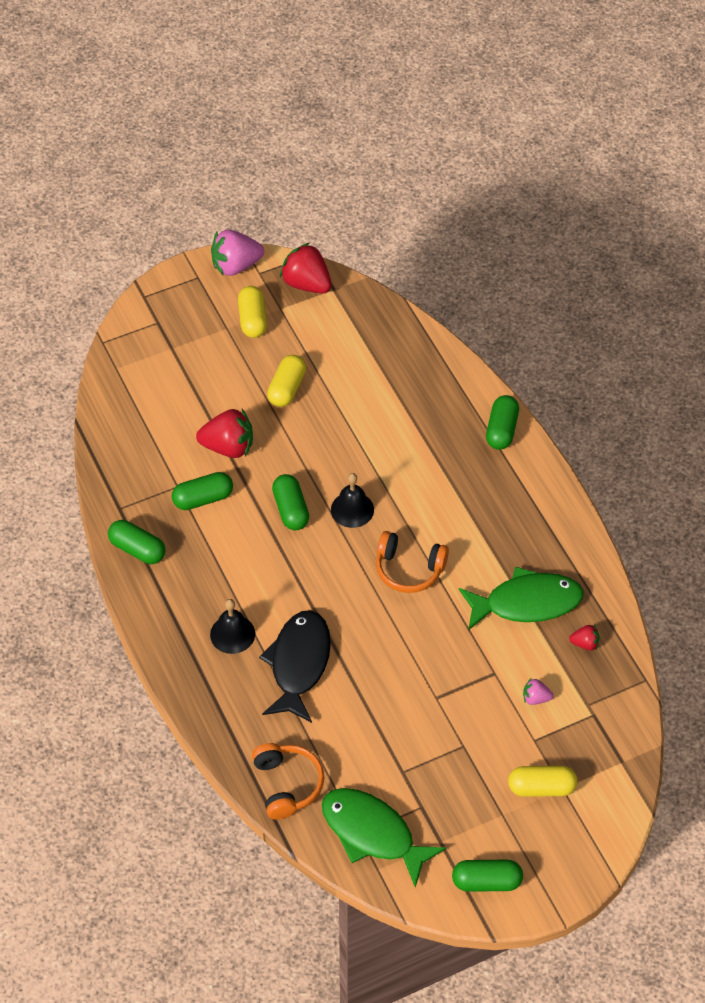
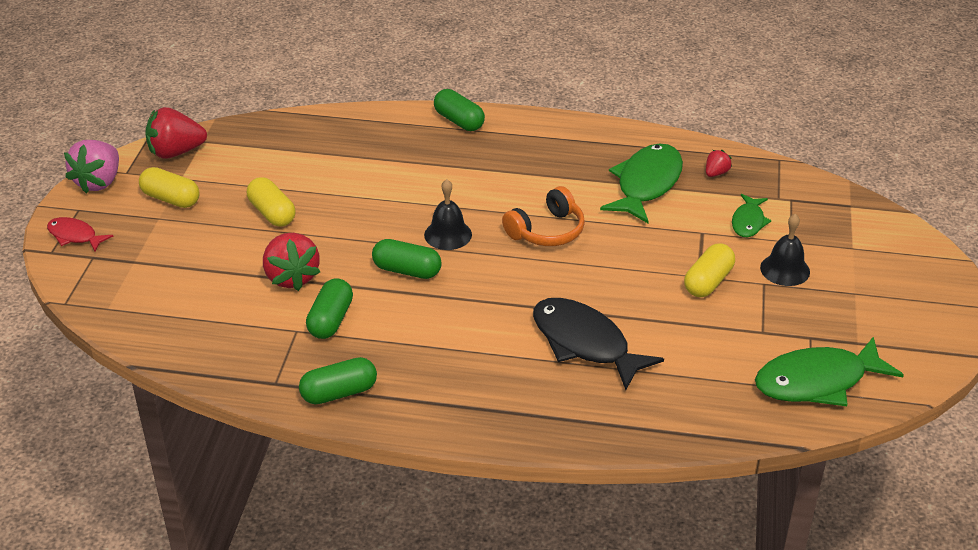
camera: 55 degrees left, 15 degrees down
red strawberry [196,409,253,458] -> red strawberry turned 120 degrees clockwise [263,233,320,291]
black bell [210,599,255,654] -> black bell moved to [760,214,810,286]
orange headphones [252,743,324,820] -> none
green capsule [452,860,523,892] -> none
yellow capsule [508,766,577,797] -> yellow capsule moved to [684,243,735,297]
pink strawberry [523,679,554,705] -> green fish [732,194,772,237]
none -> red fish [47,217,113,251]

